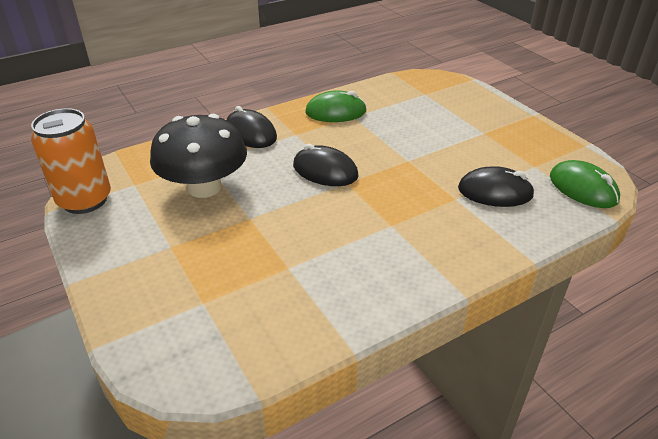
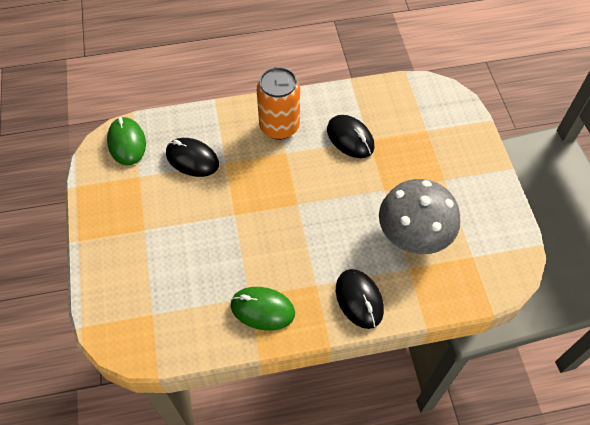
camera: 160 degrees left, 20 degrees up
orange can [31,108,111,214] -> orange can moved to [257,67,300,140]
black mushroom [150,114,247,198] -> grey mushroom [379,179,460,254]
black mouse [293,144,359,186] -> black mouse moved to [327,115,374,158]

